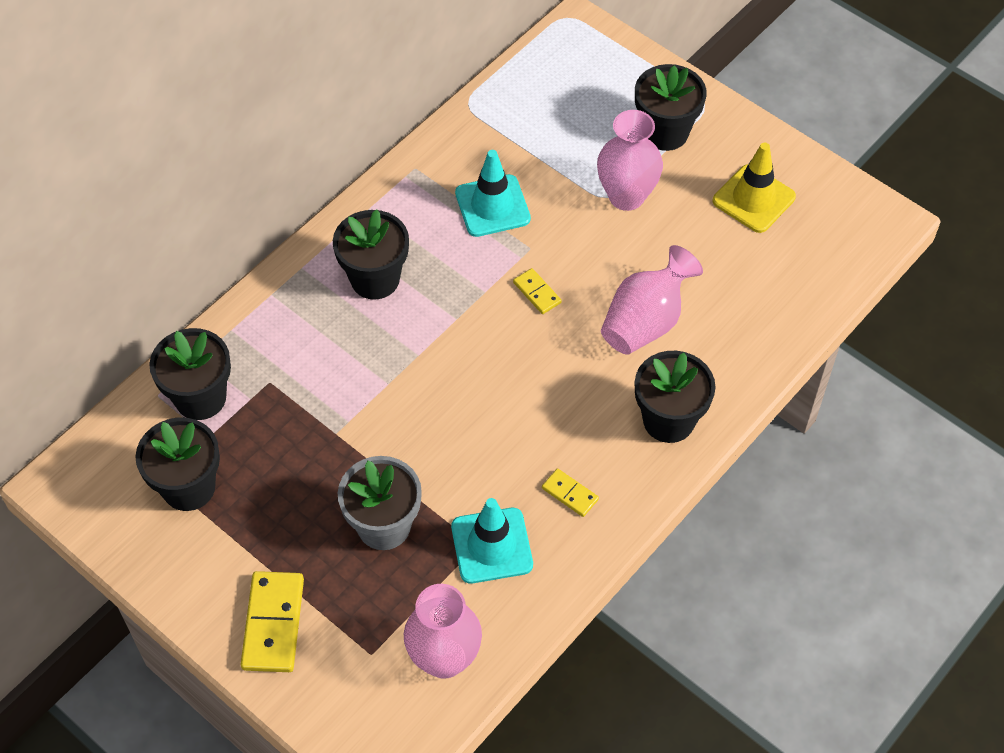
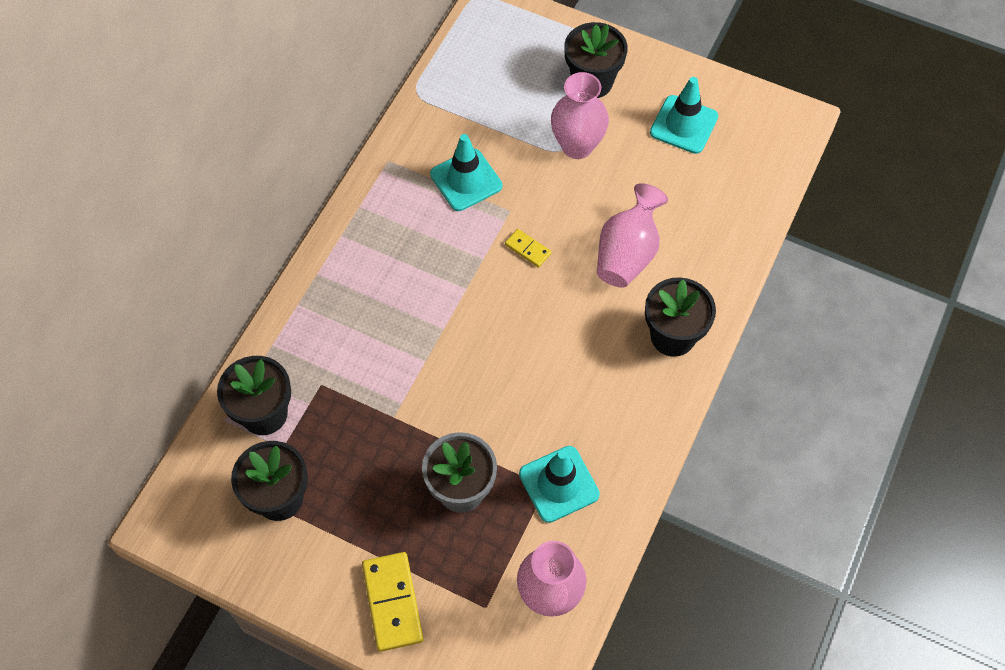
camera: 15 degrees left, 5 degrees up
black flower pot [333,209,409,300] -> none
yellow domino [542,468,599,517] -> none
yellow traffic cone [713,143,796,233] -> turquoise traffic cone [650,77,718,154]

